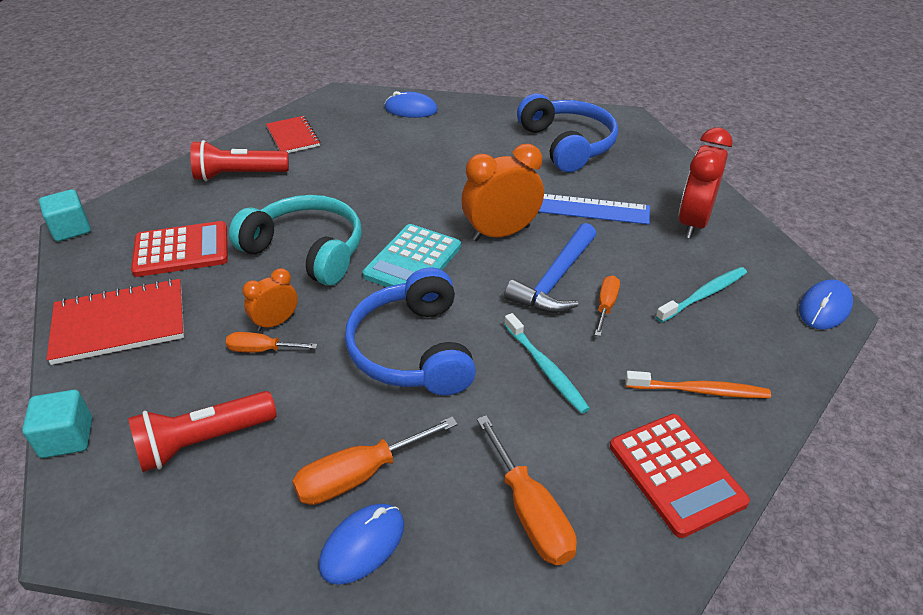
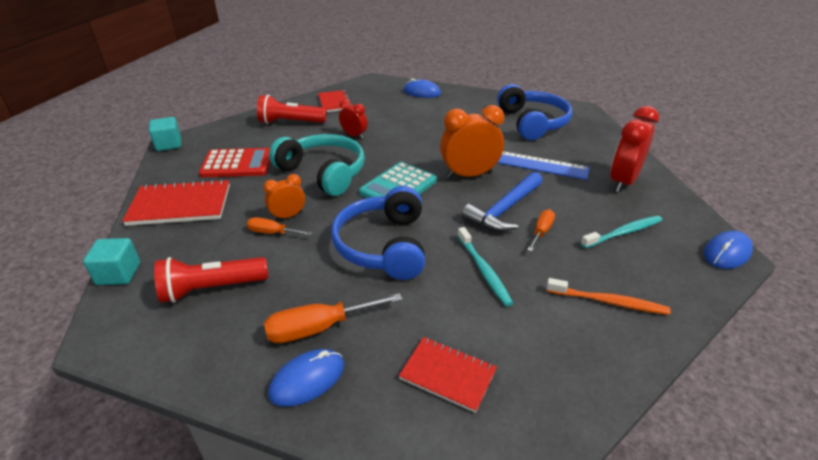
camera: 10 degrees right, 5 degrees down
orange screwdriver [477,415,577,565] -> red notebook [399,337,497,413]
red calculator [610,414,750,538] -> none
none -> red clock [339,99,367,138]

